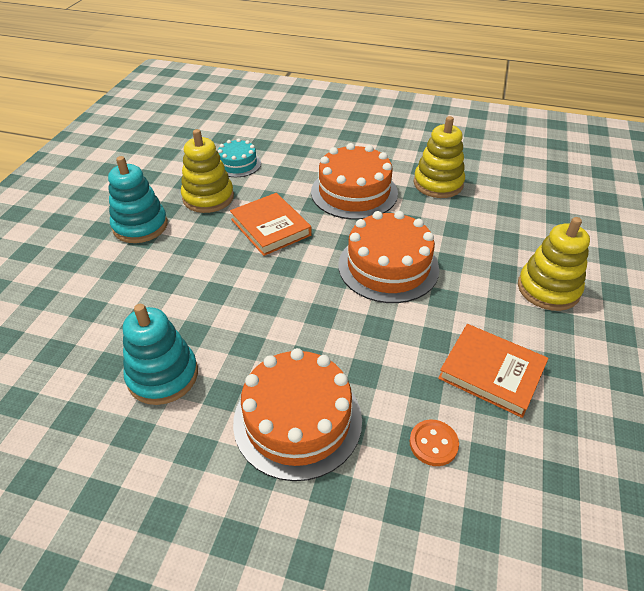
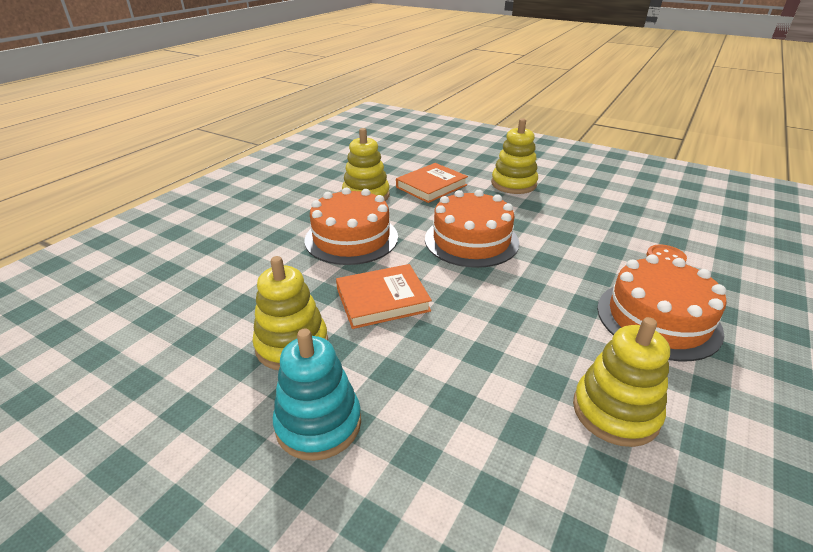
camera: 75 degrees left, 10 degrees down
turquoise stacking toy [123,304,198,405] -> yellow stacking toy [573,317,670,447]
turquoise cake [218,138,261,177] -> none
orange book [438,324,548,418] -> orange book moved to [396,163,468,203]

